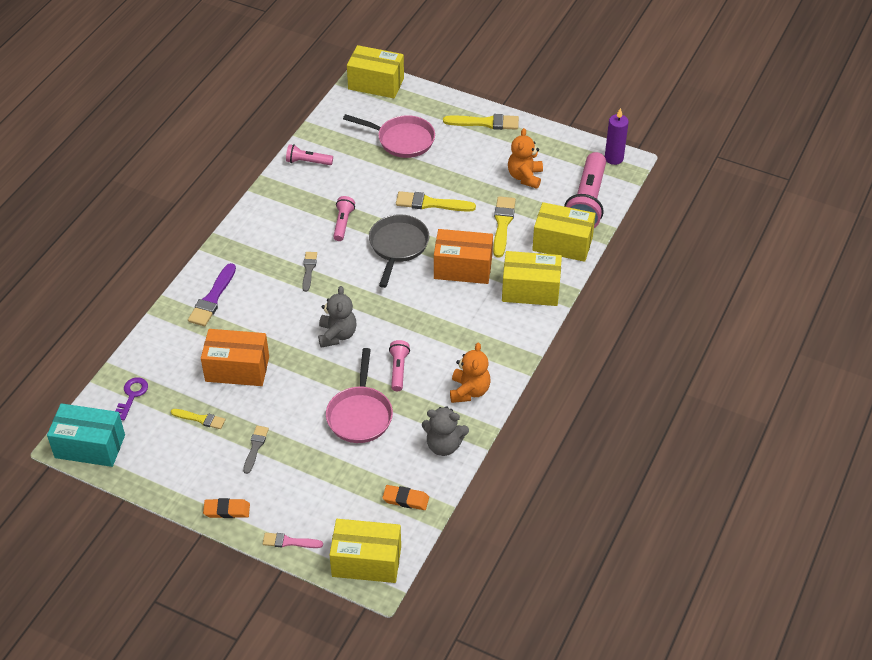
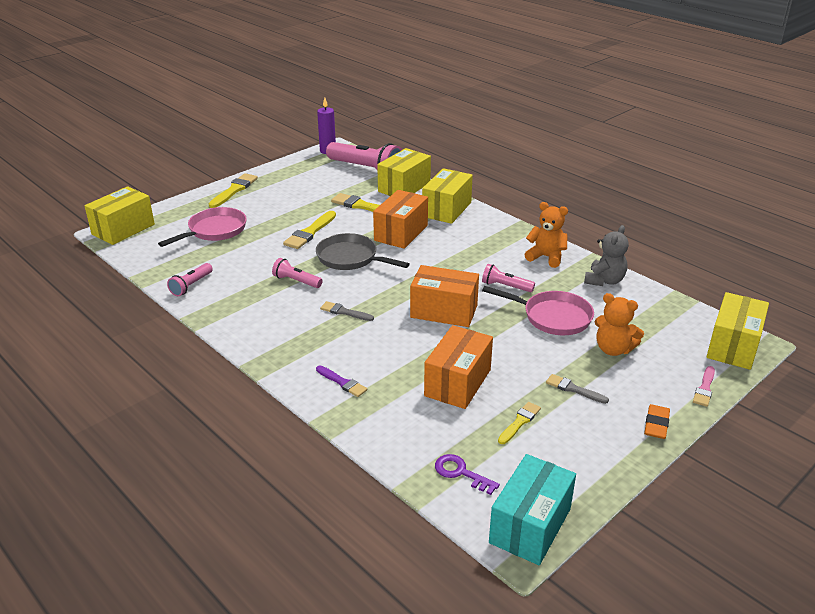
camera: 70 degrees left, 15 degrees down
purple brush [188,263,236,326] -> purple brush [316,365,367,397], size x0.62
grey teddy bear [318,286,357,348] -> orange box [410,265,479,327]
orange eraser [382,485,429,510] -> none
orange teddy bear [508,128,543,189] -> orange teddy bear moved to [595,293,644,356]

